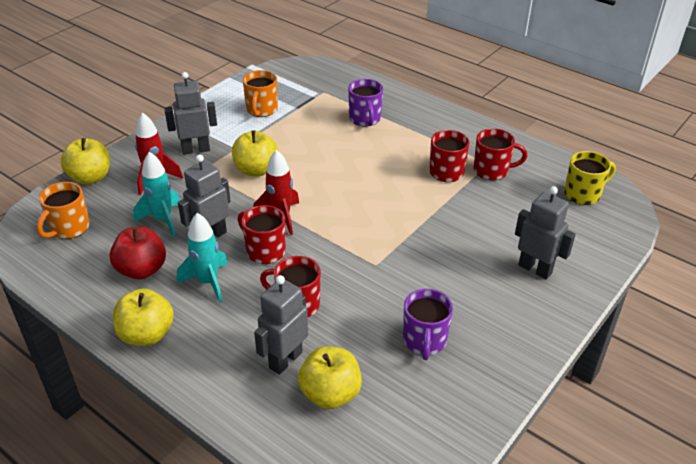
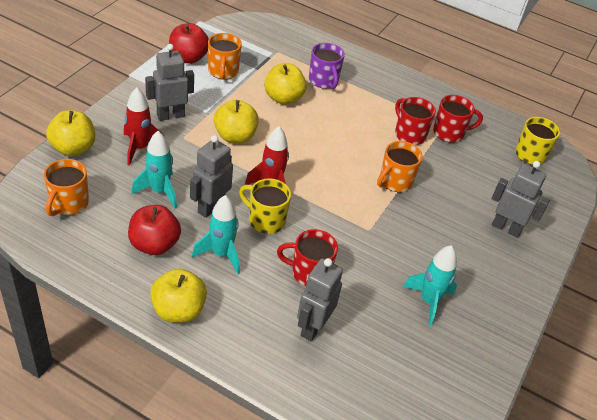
camera: 15 degrees left, 5 degrees up
red mug [238,205,286,264] -> yellow mug [239,178,291,234]
yellow apple [298,346,362,409] -> yellow apple moved to [264,63,307,105]
purple mug [403,289,453,360] -> turquoise rocket [403,245,457,326]
none -> red apple [169,23,209,64]
none -> orange mug [377,141,423,192]

